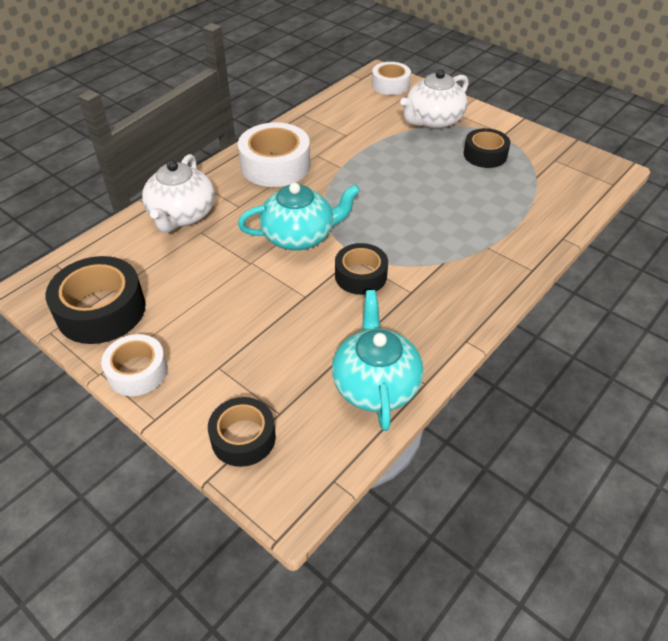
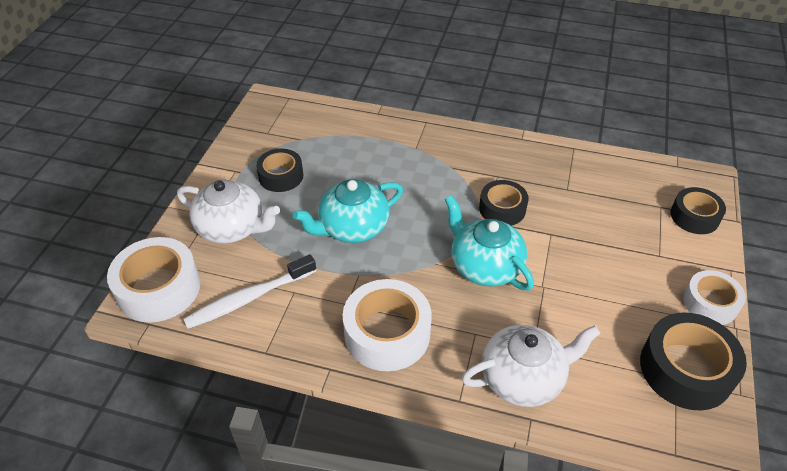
camera: 115 degrees left, 0 degrees up
turquoise teapot [332,290,423,431] -> turquoise teapot moved to [293,179,403,243]
white tape [372,62,411,95] -> white tape [107,237,200,322], size x1.58
none -> white toothbrush [183,254,316,329]

